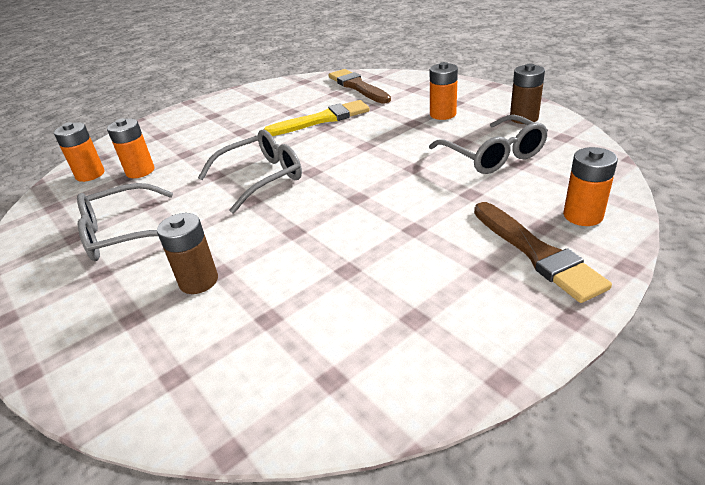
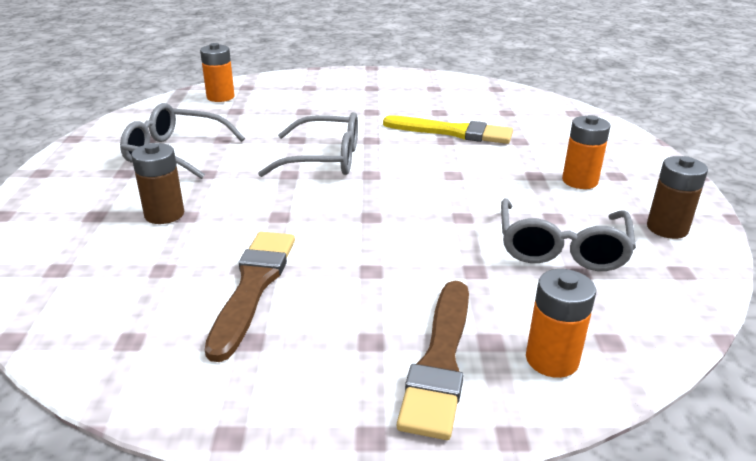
camera: 35 degrees right, 5 degrees down
orange battery [107,118,154,178] -> none
brown brush [329,69,391,103] -> brown brush moved to [205,232,295,362]

